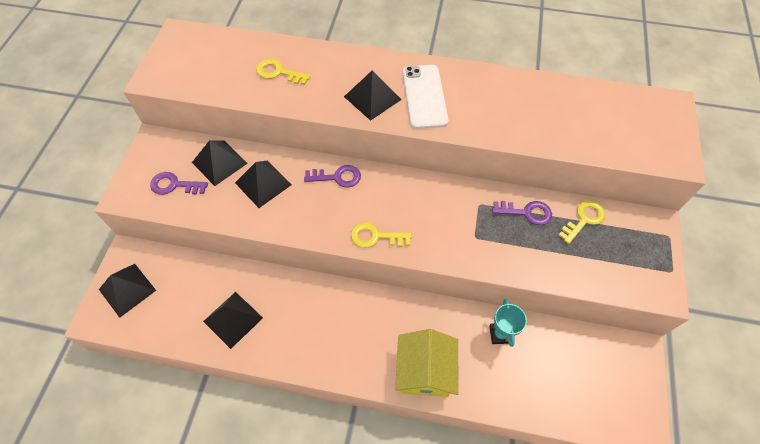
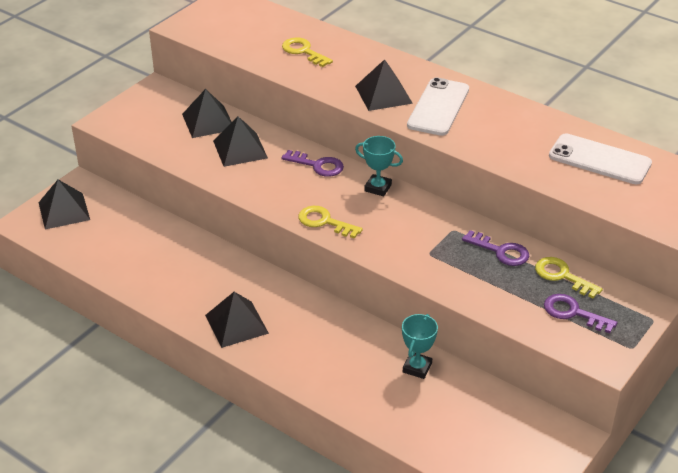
camera: 25 degrees right, 20 degrees down
purple key [150,172,208,195] -> purple key moved to [544,294,617,333]
black pyramid [203,292,263,349] -> black pyramid moved to [205,292,269,348]
yellow house [395,329,459,397] -> none
yellow key [558,200,606,244] -> yellow key turned 120 degrees counterclockwise [535,257,603,298]
none -> turquoise trophy [355,136,403,196]
none -> white phone [549,133,652,184]

